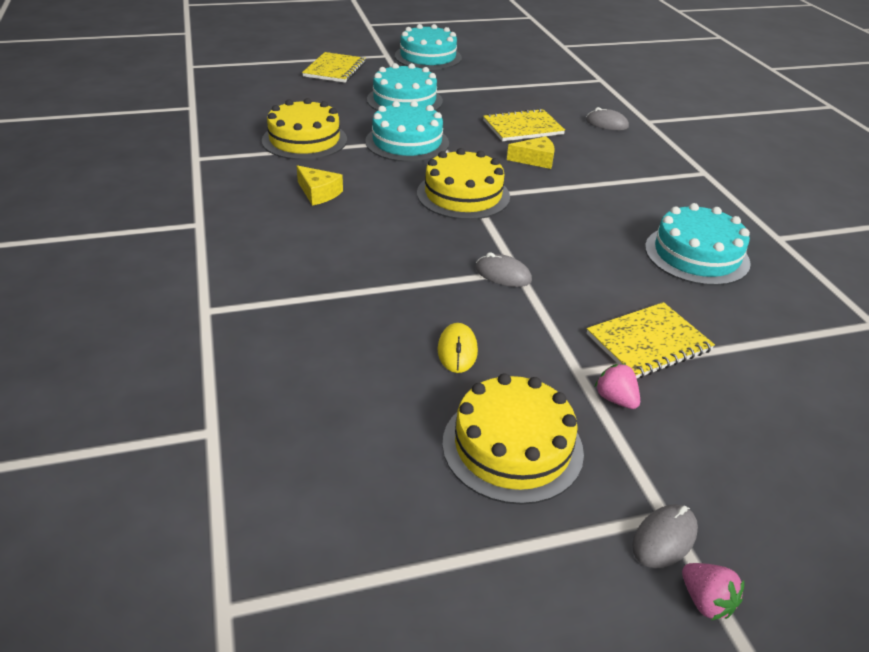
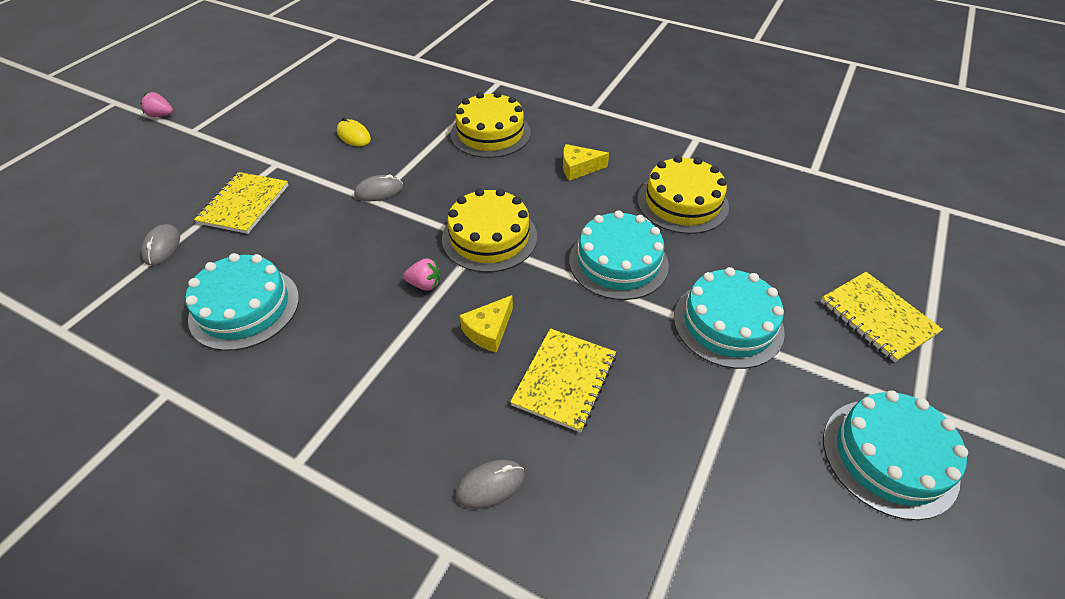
camera: 135 degrees right, 10 degrees up
yellow cake [442,373,584,504] -> yellow cake moved to [451,91,531,158]
pink strawberry [595,364,640,409] -> pink strawberry moved to [403,259,440,291]
grey mouse [632,504,698,568] -> grey mouse moved to [141,224,180,265]

